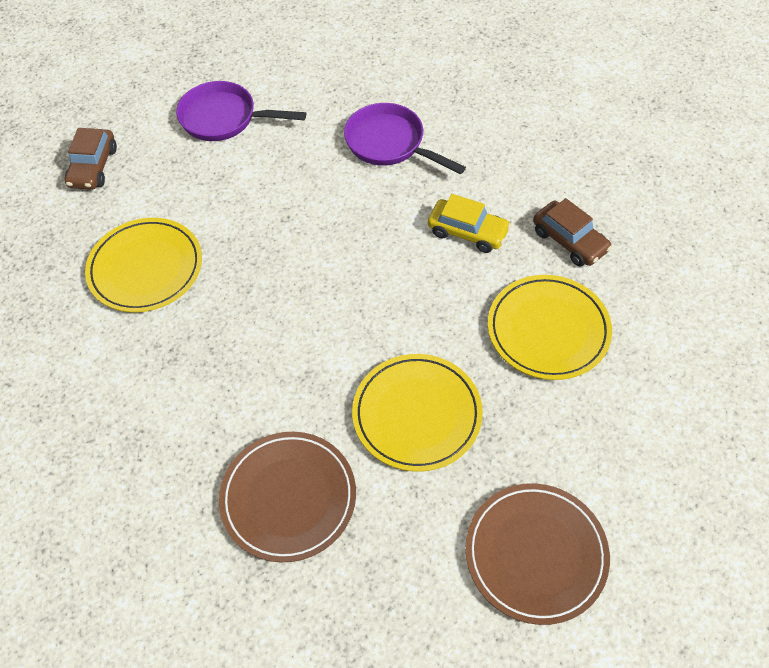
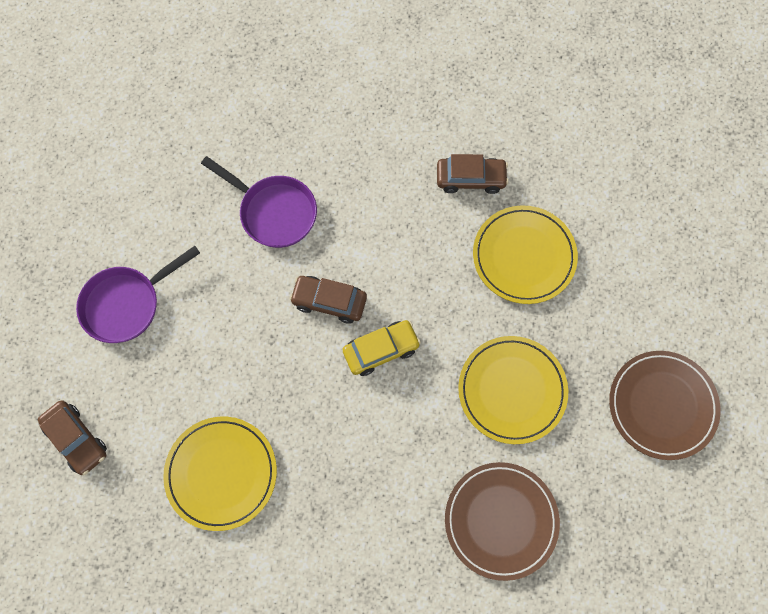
camera: 50 degrees left, 15 degrees up
purple pan [344,103,466,174] -> purple pan turned 135 degrees counterclockwise [201,156,317,248]
yellow car [428,194,511,253] -> yellow car moved to [342,320,421,376]
none -> brown car [289,276,367,324]

